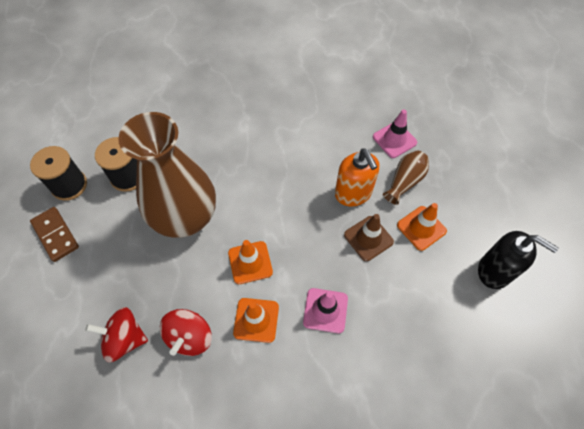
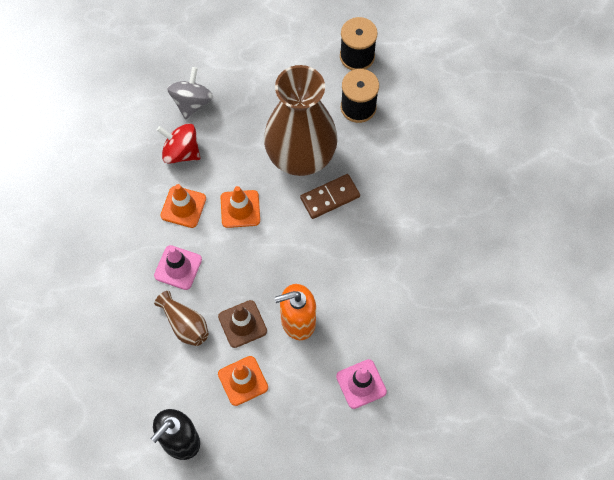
camera: 100 degrees right, 5 degrees up
brown domino [30,207,79,262] -> brown domino moved to [300,174,360,219]
red spinning top [85,307,148,363] -> grey spinning top [167,67,213,119]
brown vase [383,150,429,205] -> brown vase moved to [154,291,209,346]

